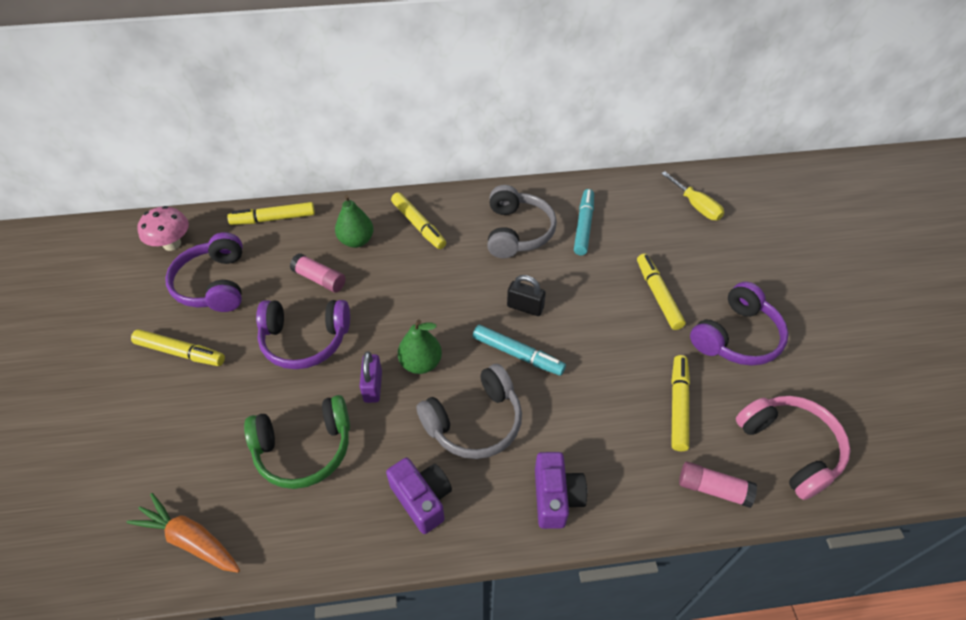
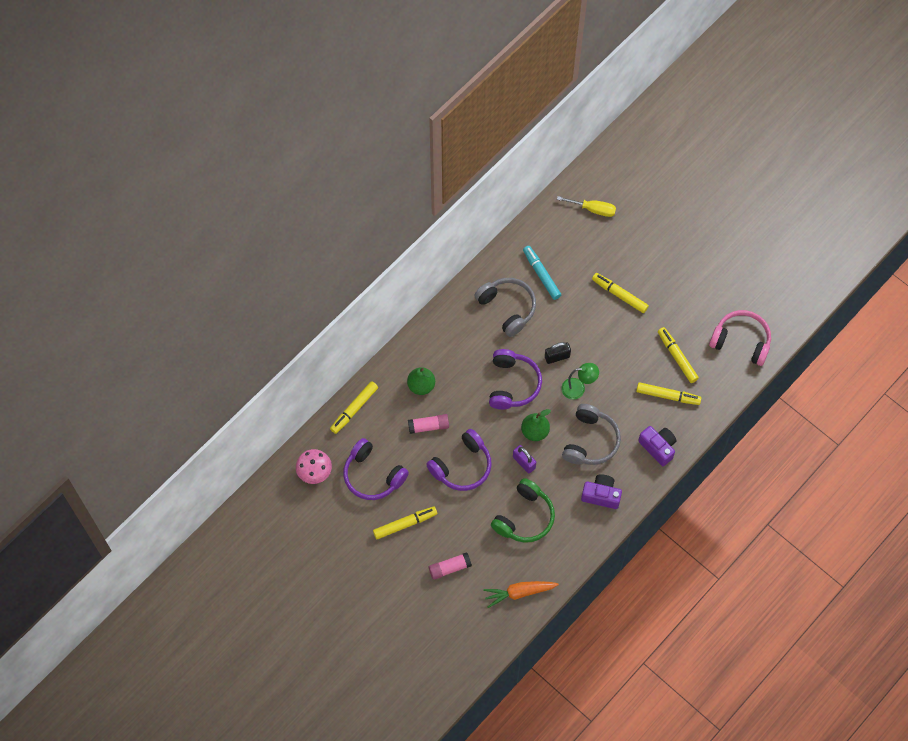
camera: 40 degrees left, 15 degrees up
yellow marker [391,192,446,249] -> yellow marker moved to [636,382,701,405]
turquoise marker [473,325,566,376] -> green lamp [561,363,599,400]
pink glue stick [679,462,757,508] -> pink glue stick moved to [429,552,472,580]
purple headphones [690,282,789,366] -> purple headphones moved to [489,349,542,410]

